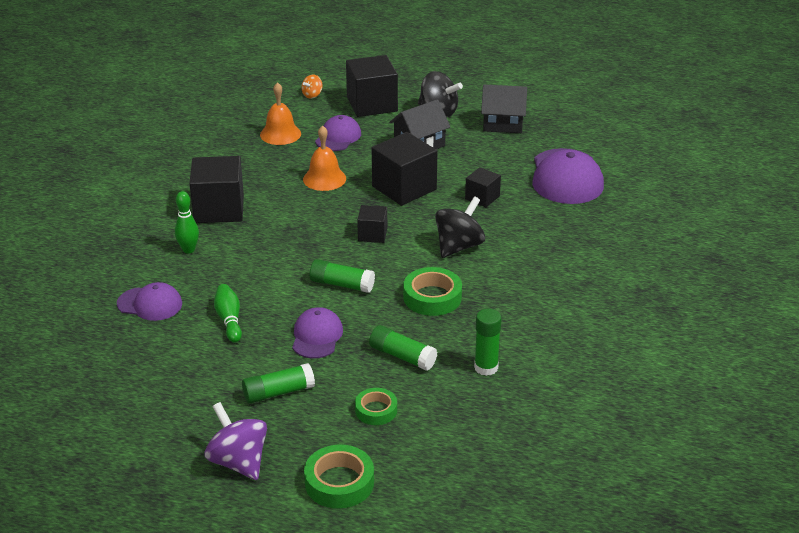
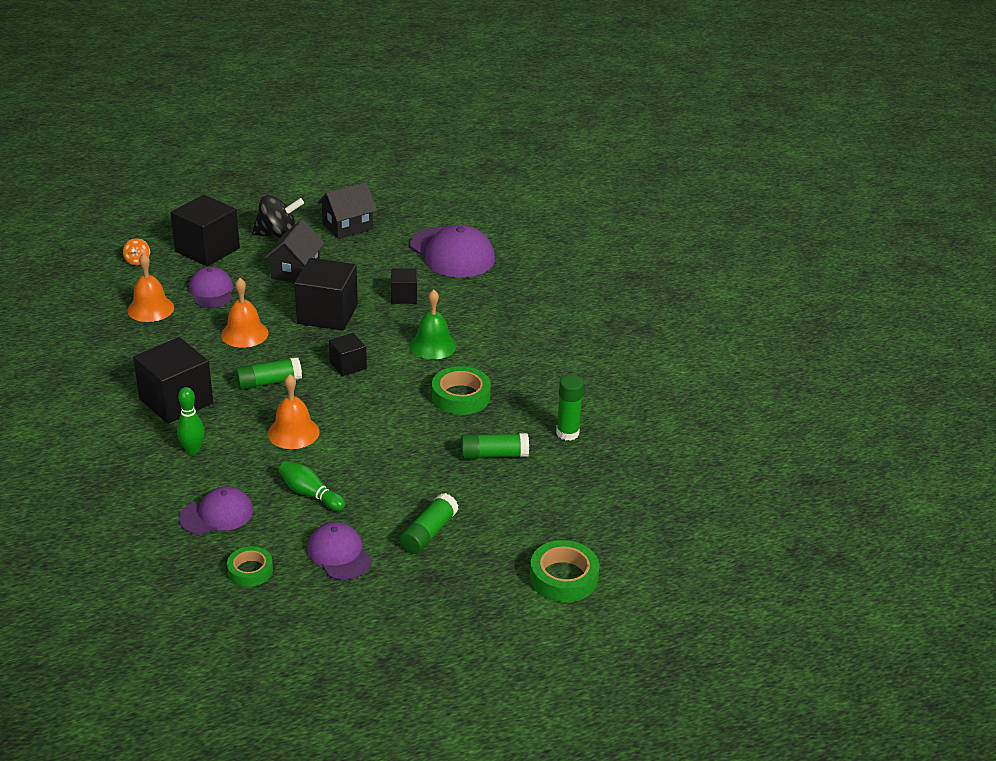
camera: 40 degrees left, 0 degrees up
purple spinning top [204,402,267,480] -> none
purple cap [292,307,343,358] -> purple cap moved to [307,522,372,580]
green glue stick [310,259,375,293] -> green glue stick moved to [235,357,302,390]
green tape [355,388,397,425] -> green tape moved to [227,546,273,587]
black spinning top [435,196,485,258] -> green bell [409,289,457,359]
none -> orange bell [268,374,320,449]

